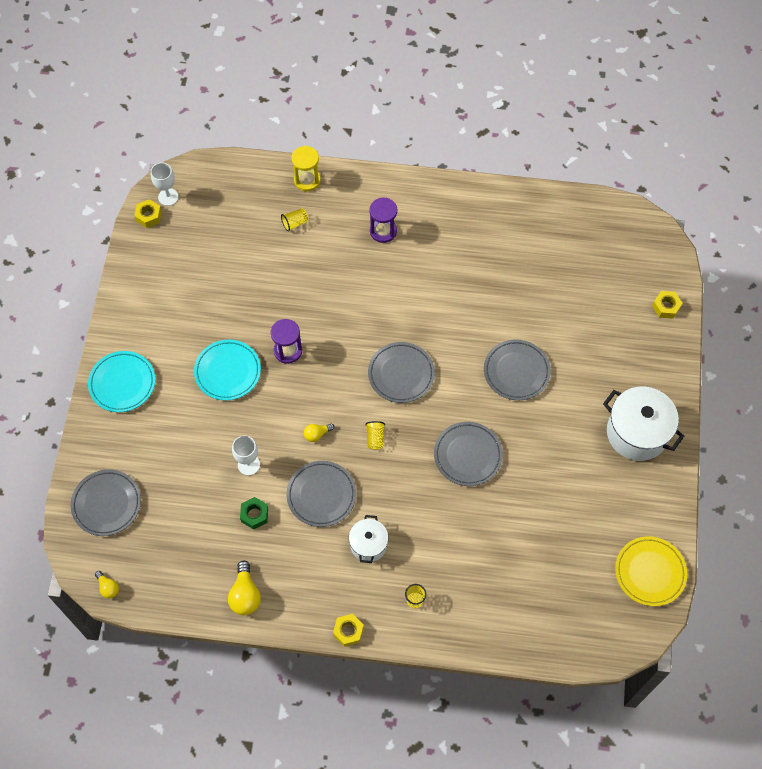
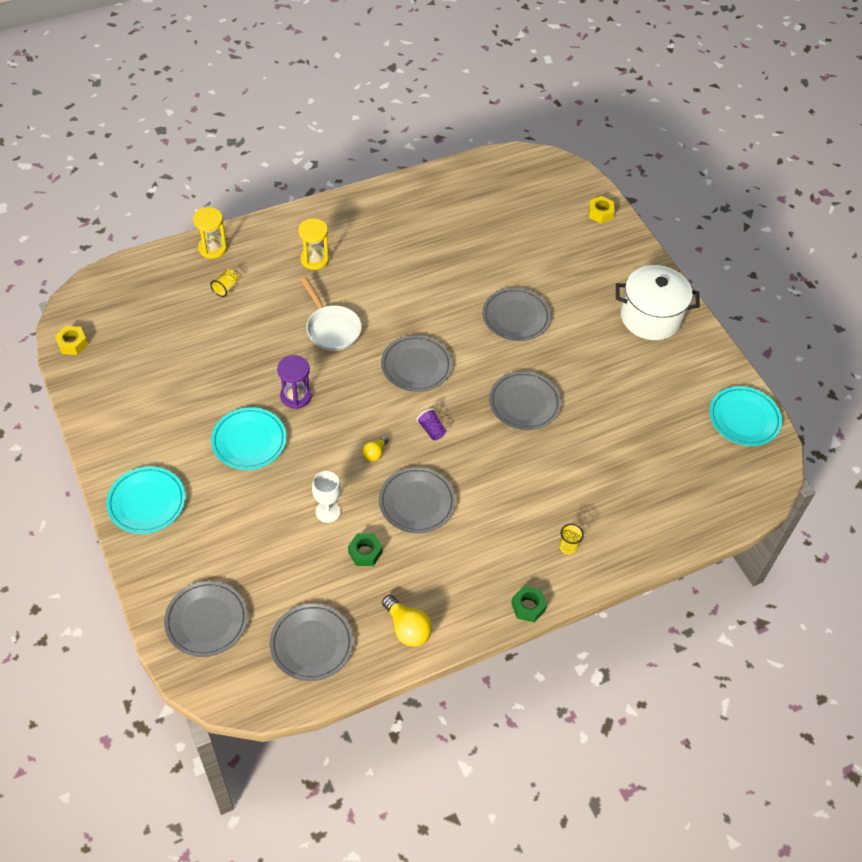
camera: 35 degrees left, 10 degrees down
yellow light bulb [95,571,119,599] -> none
white goblet [151,162,178,206] -> none
yellow nut [333,614,364,647] -> green nut [511,586,547,622]
white pot [349,515,388,563] -> none
yellow cup [365,421,385,450] -> purple cup [417,409,446,440]
purple hourglass [369,198,397,243] -> yellow hourglass [298,218,329,270]
yellow plate [615,536,687,606] -> turquoise plate [709,386,782,446]
none -> grey plate [270,604,353,681]
none -> white pan [301,277,362,351]

